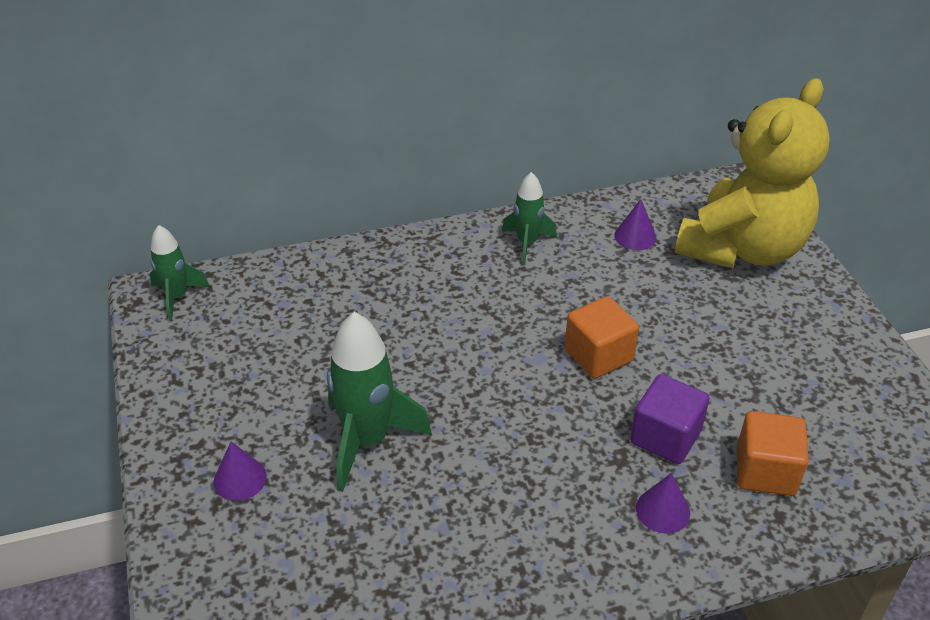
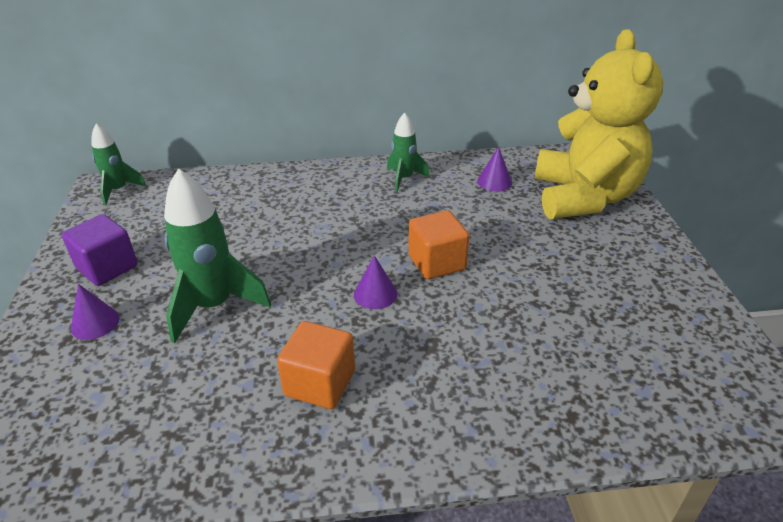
camera: 10 degrees right, 5 degrees down
purple cube [630,374,709,464] -> purple cube moved to [62,214,138,286]
purple cone [636,473,690,534] -> purple cone moved to [354,255,398,309]
yellow teddy bear [675,78,830,268] -> yellow teddy bear turned 45 degrees counterclockwise [535,29,663,219]
orange cube [737,411,809,496] -> orange cube moved to [277,321,355,409]

